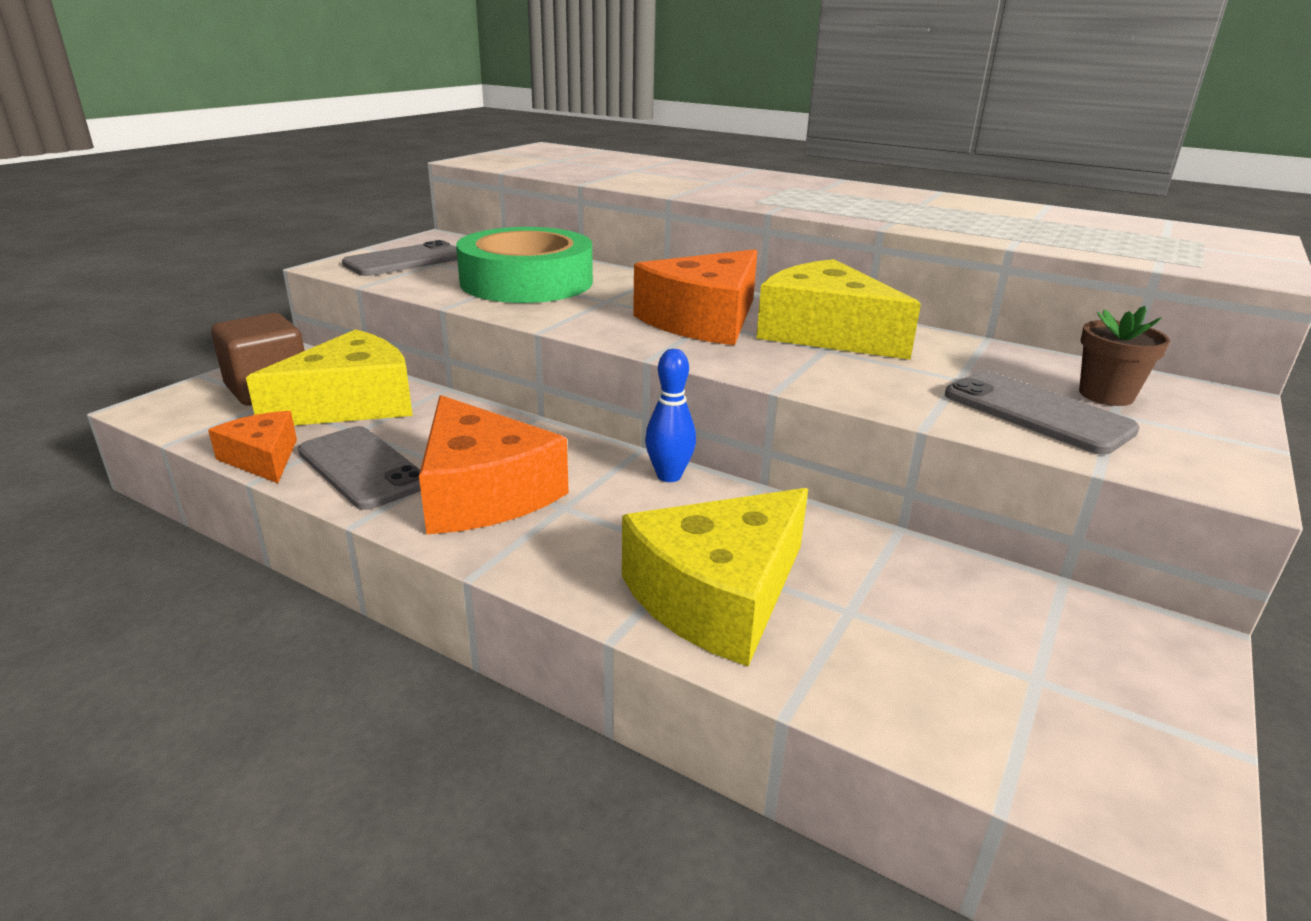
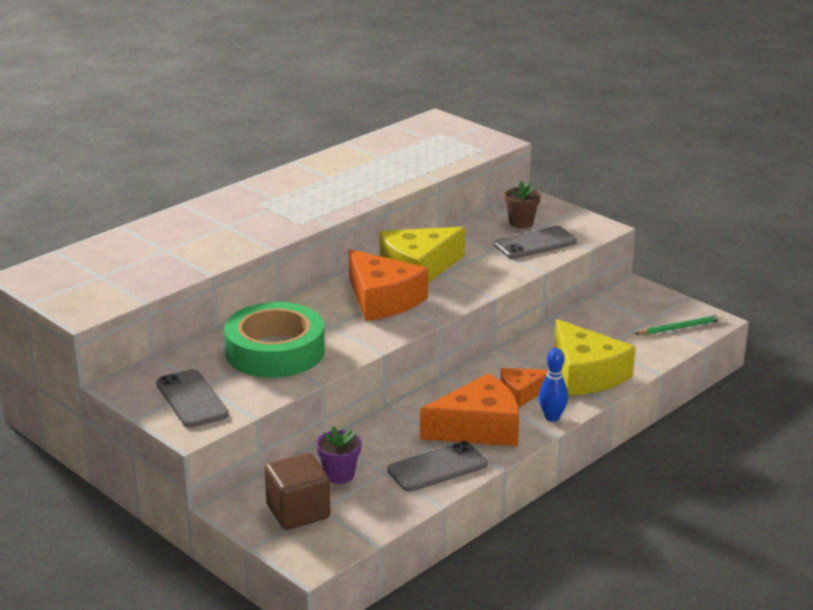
camera: 75 degrees left, 0 degrees up
orange cheese [208,411,297,483] -> orange cheese moved to [500,368,548,407]
yellow cheese [246,329,413,425] -> purple flower pot [316,426,361,484]
blue bowling pin [645,349,696,482] -> blue bowling pin moved to [539,348,568,422]
none -> green pencil [635,314,722,335]

